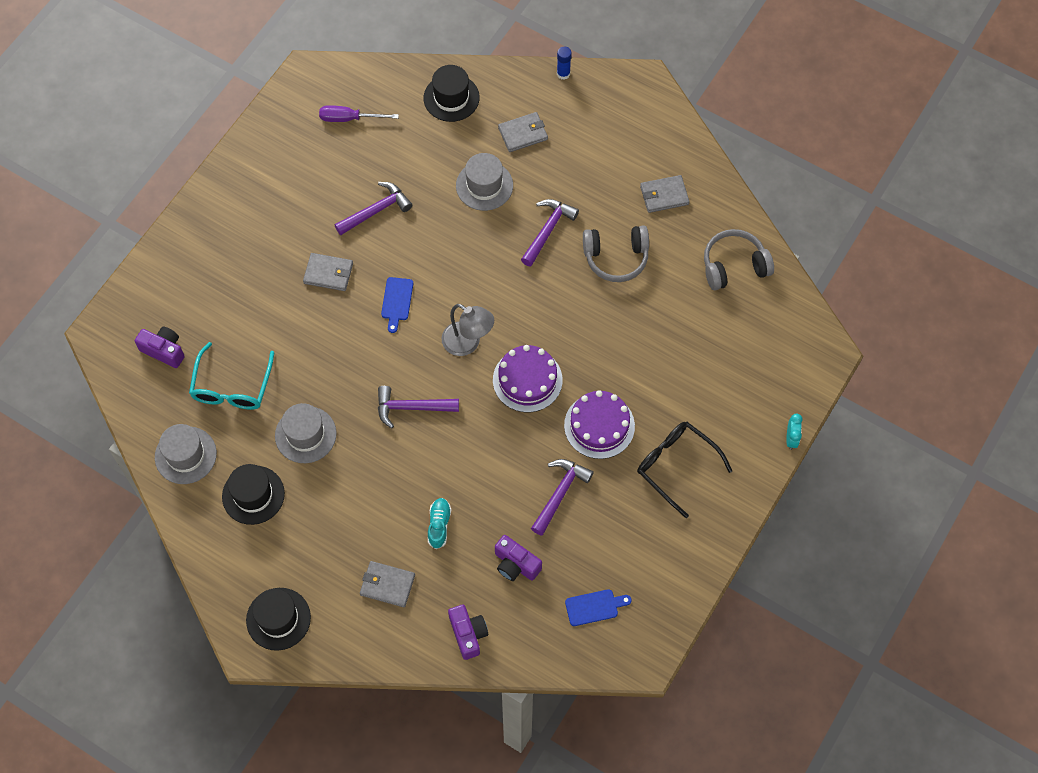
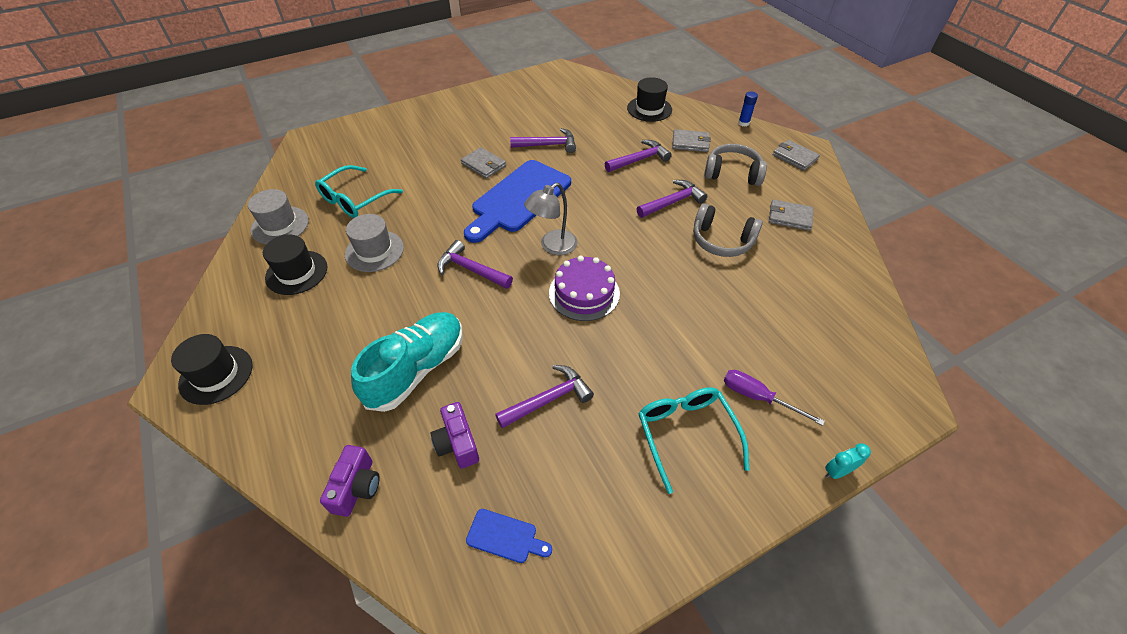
camera: 30 degrees right, 15 degrees down
purple camera [135,327,185,368] -> none
purple screwdriver [319,105,399,122] -> purple screwdriver moved to [724,370,825,426]
grey wallet [360,561,415,607] -> grey wallet moved to [773,140,820,171]
blue cutting board [381,277,413,333] -> blue cutting board [464,160,571,243], size x2.41
turquoise shoe [428,498,451,549] -> turquoise shoe [351,312,463,412], size x2.18
grey lamp [442,304,494,356] -> grey lamp turned 75 degrees clockwise [524,183,578,255]
grey hat [456,153,513,211] -> purple hammer [605,140,672,172]
purple cake [564,390,635,459] -> none
black glasses [637,422,732,518] -> turquoise glasses [638,387,750,494]
grey headphones [704,229,774,290] -> grey headphones moved to [704,144,767,186]
turquoise clock [786,414,803,450] -> turquoise clock turned 150 degrees counterclockwise [825,443,871,479]

